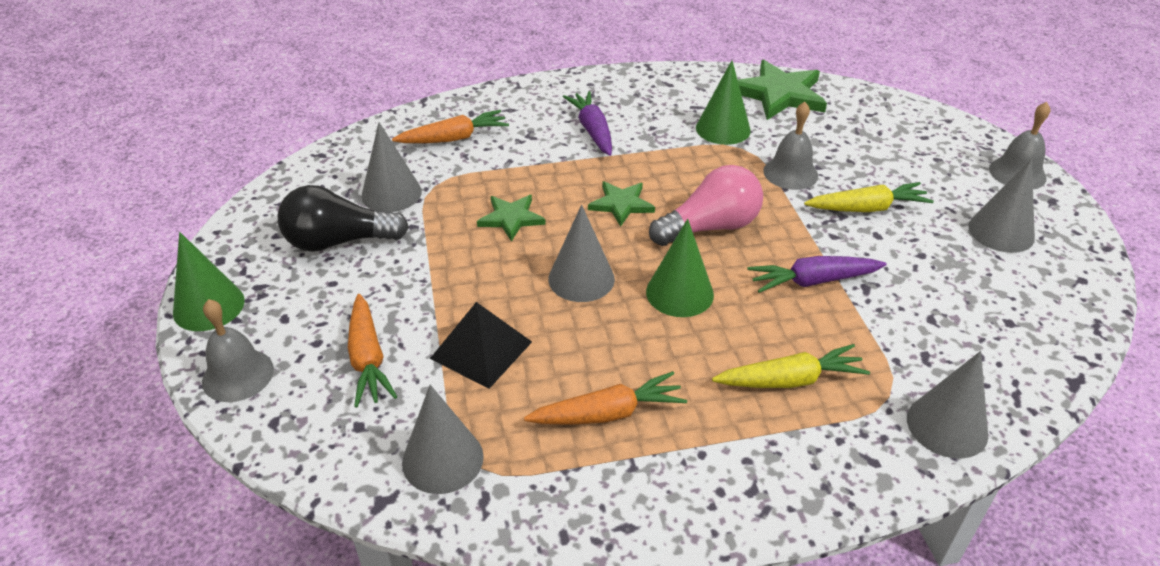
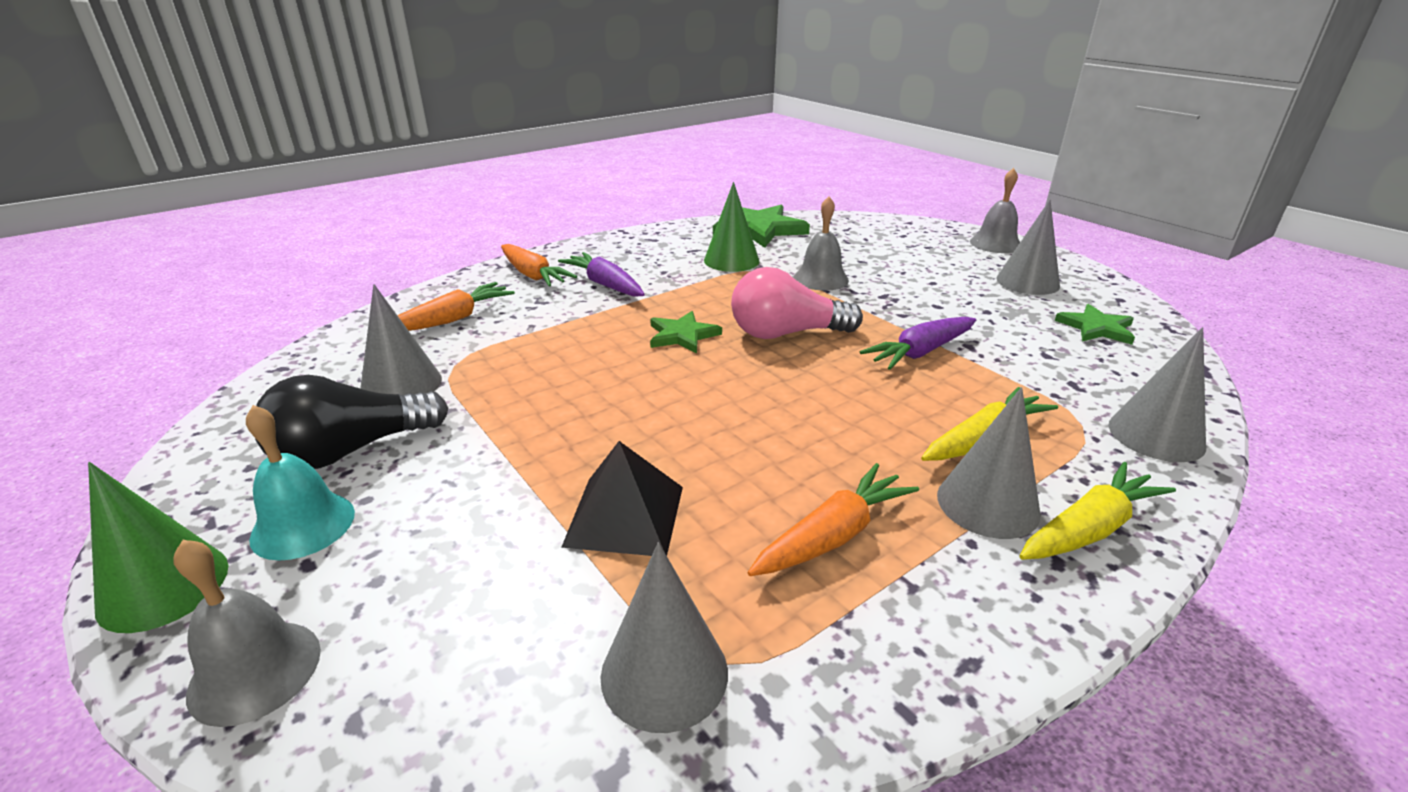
camera: 25 degrees left, 10 degrees down
orange carrot [348,294,397,407] -> orange carrot moved to [501,244,577,287]
green star [477,195,546,242] -> green star moved to [1055,304,1135,345]
grey cone [548,205,615,302] -> grey cone moved to [937,387,1041,539]
green cone [646,219,714,317] -> none
pink light bulb [649,165,763,246] -> pink light bulb turned 135 degrees counterclockwise [731,267,863,339]
yellow carrot [804,182,934,212] -> yellow carrot moved to [1020,462,1176,560]
none -> turquoise bell [246,405,355,561]

